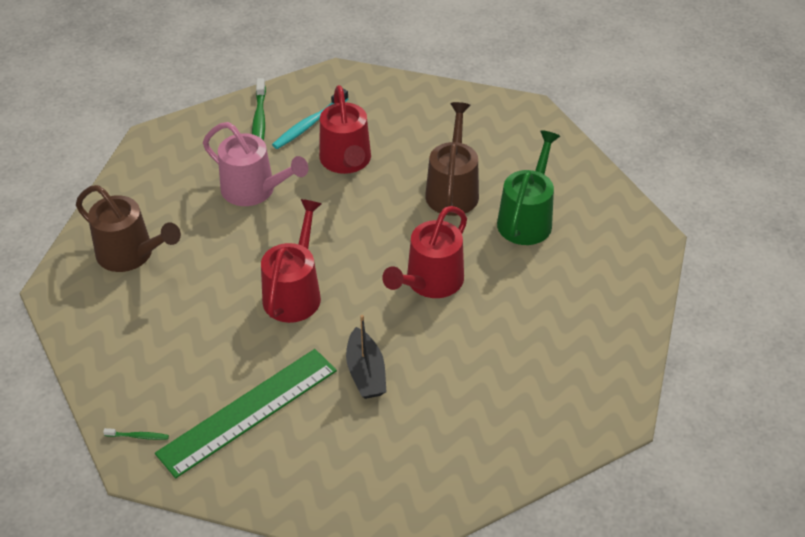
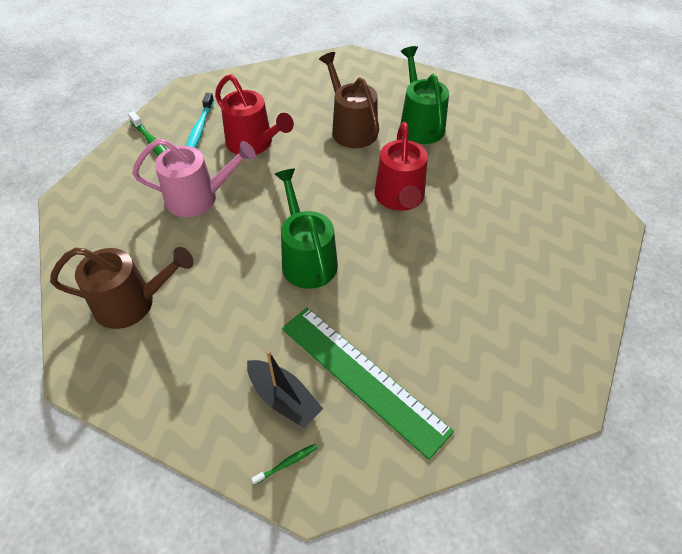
camera: 35 degrees left, 5 degrees up
green ruler [155,349,337,478] -> green ruler turned 60 degrees counterclockwise [282,307,454,460]
red watering can [261,199,322,323] -> green watering can [275,168,338,289]
black boat [346,315,387,399] -> black boat moved to [247,350,323,428]

